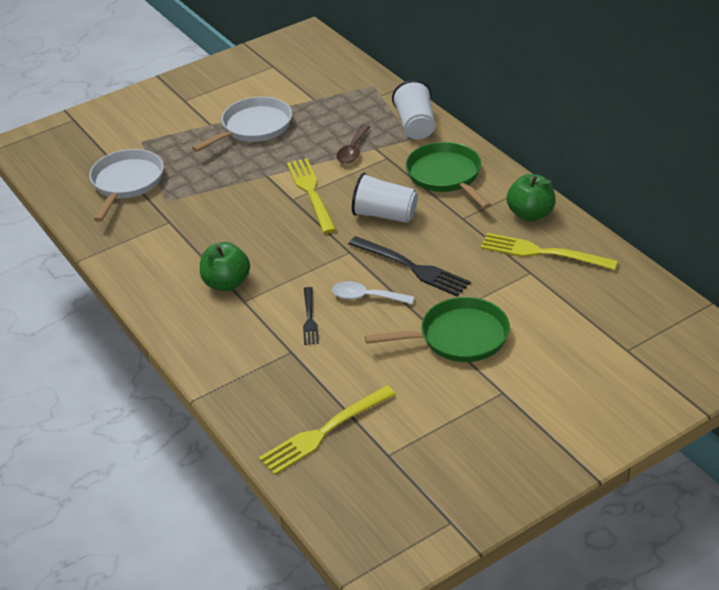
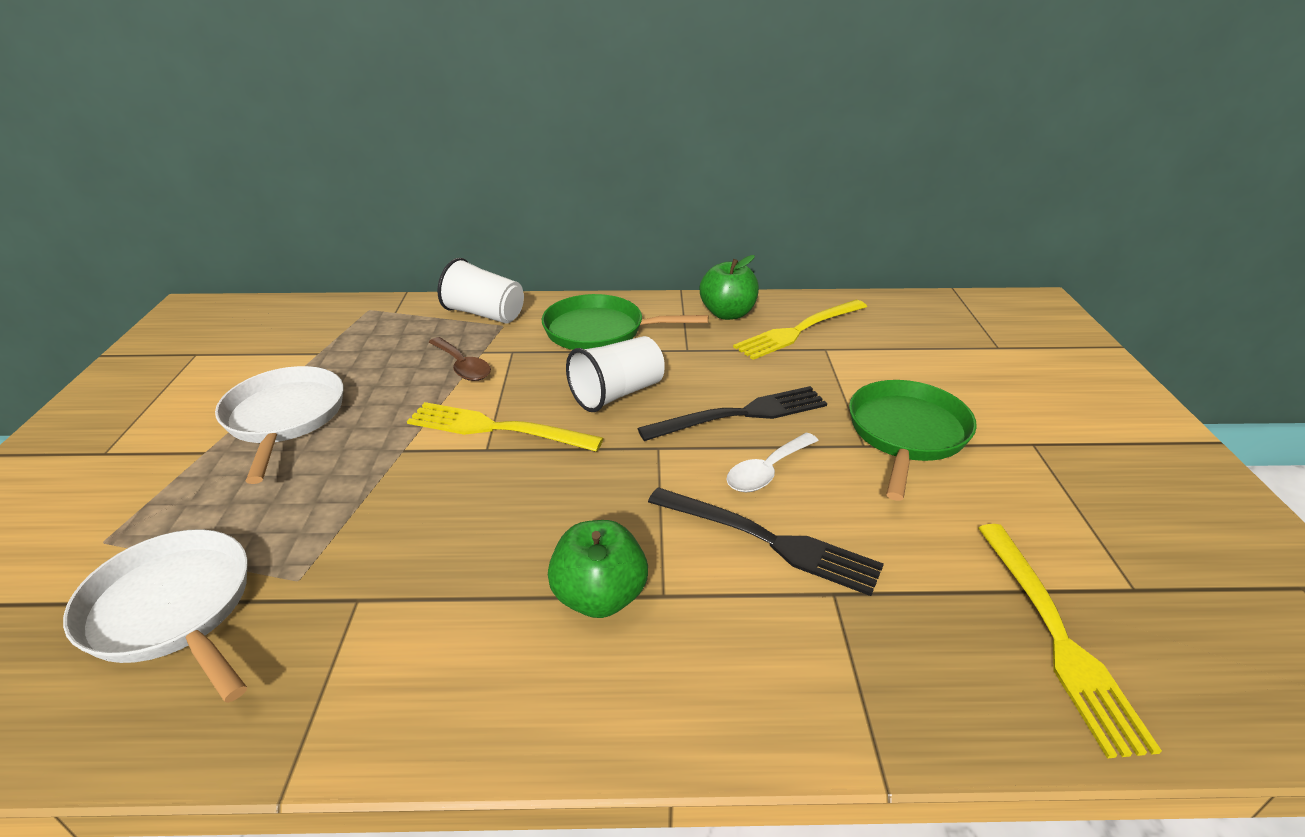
camera: 60 degrees left, 5 degrees down
black fork [303,287,319,345] -> black fork [648,487,884,596], size x1.71

